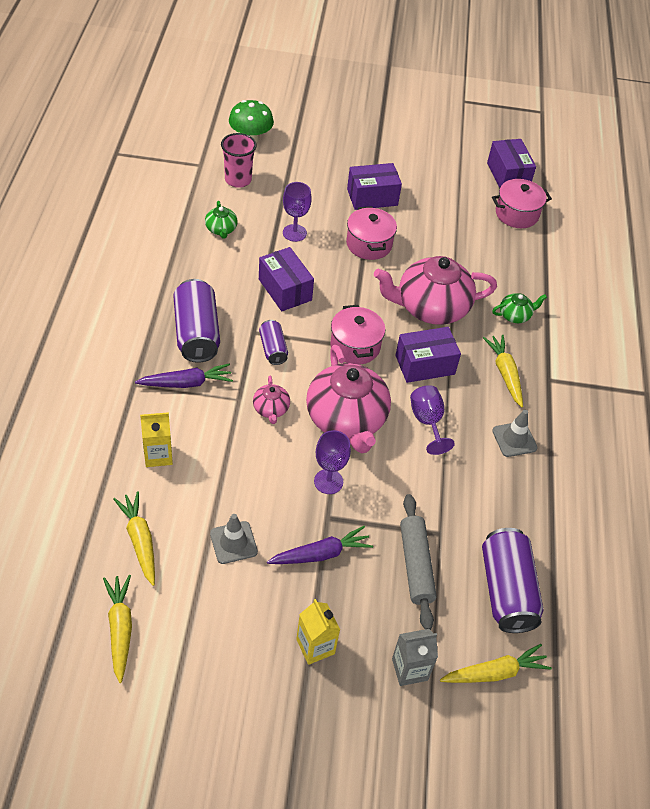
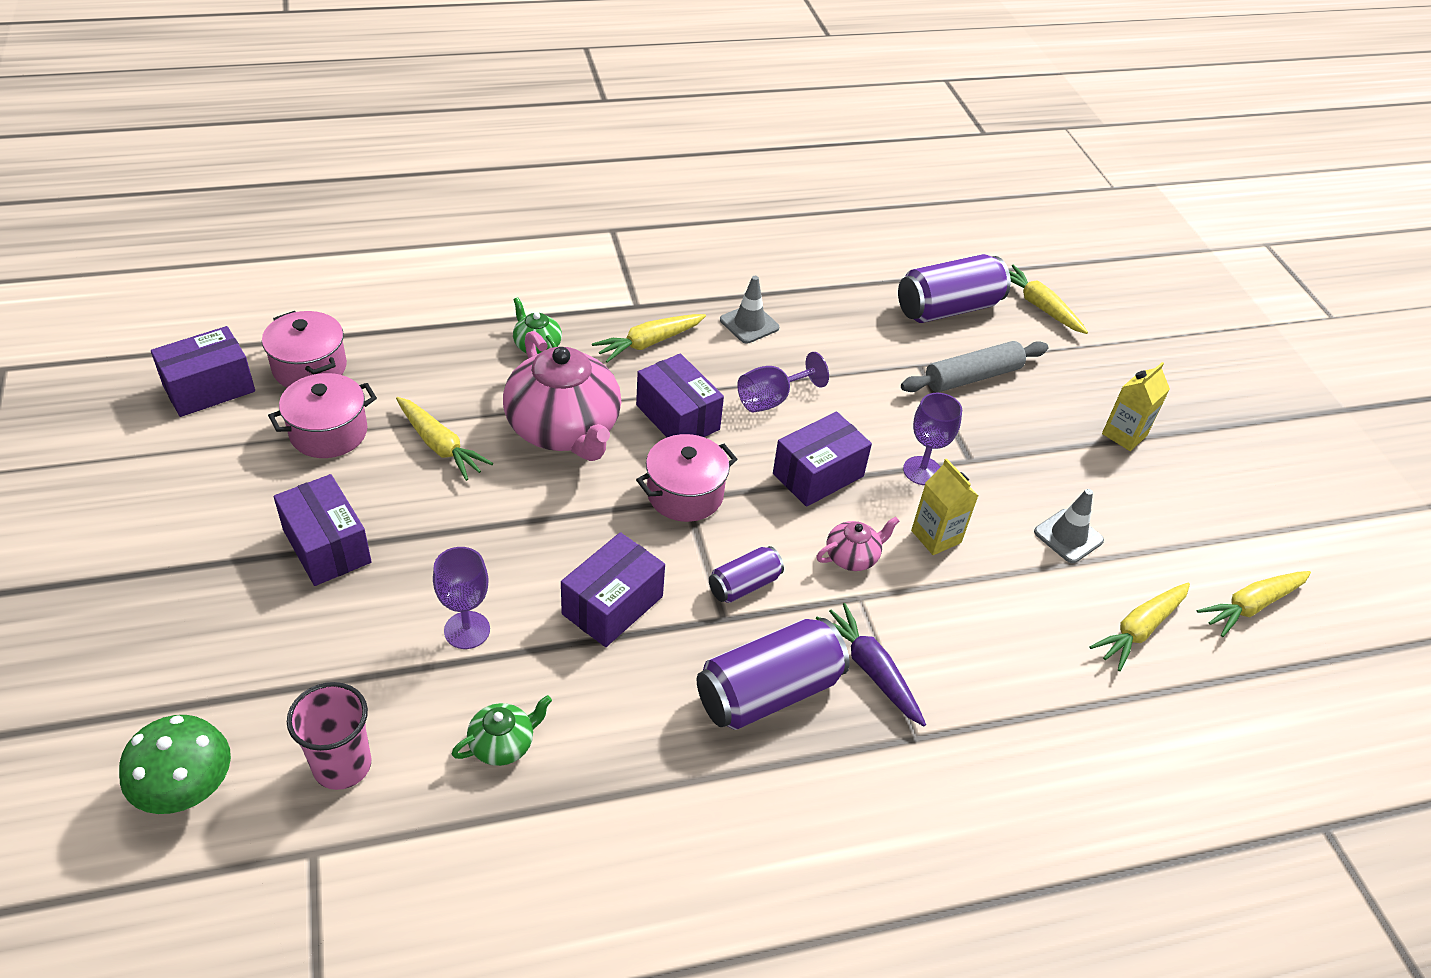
camera: 110 degrees left, 5 degrees down
yellow carton [140,412,173,467] -> yellow carton moved to [911,458,978,555]
purple carrot [267,526,373,564] -> none
pink teapot [306,345,391,453] -> purple box [773,411,872,507]
pink pot [346,206,397,260] -> pink pot moved to [268,373,377,458]
grey carton [392,629,438,686] -> none
none -> yellow carrot [396,397,493,481]

